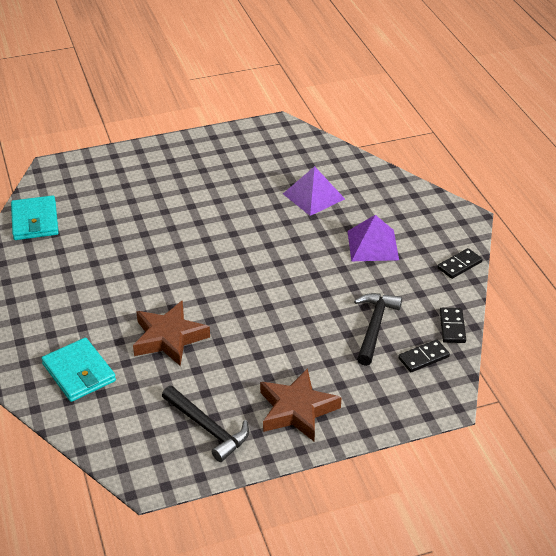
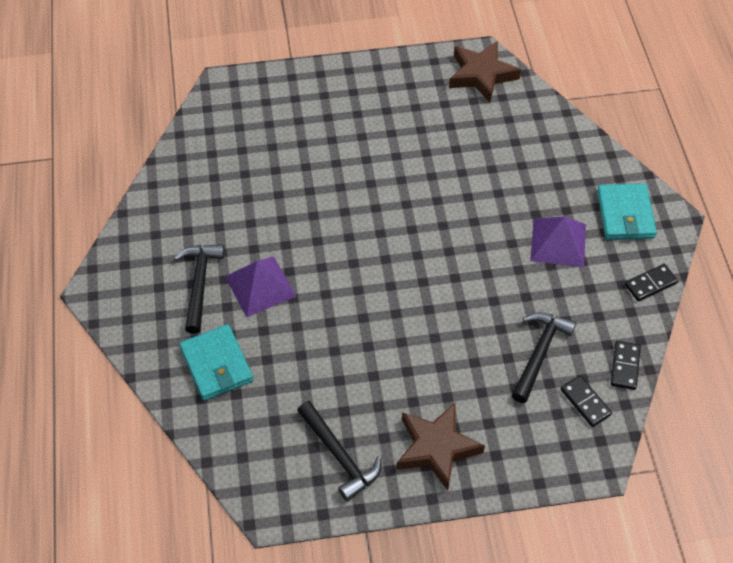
camera: 10 degrees right, 15 degrees up
turquoise wallet [11,195,59,240] -> turquoise wallet moved to [597,184,657,240]
brown star [133,300,210,366] -> brown star moved to [449,41,521,103]
purple pyramid [283,166,345,216] -> purple pyramid moved to [225,256,296,317]
black domino [398,339,450,372] -> black domino turned 75 degrees clockwise [561,375,612,427]
none -> black hammer [174,244,225,334]

